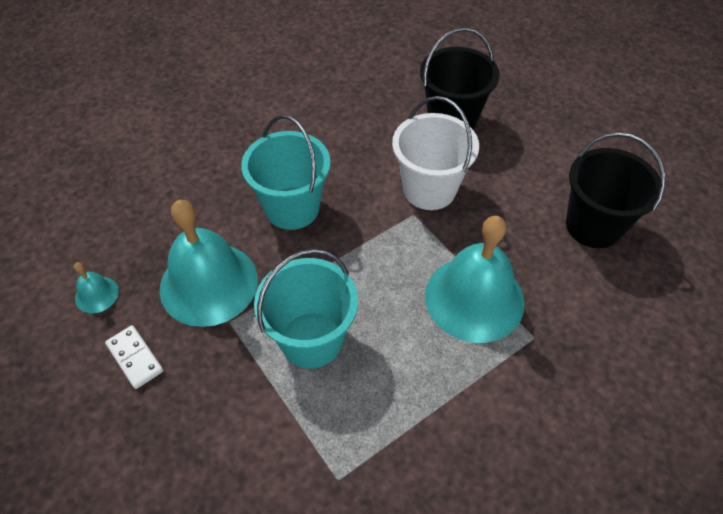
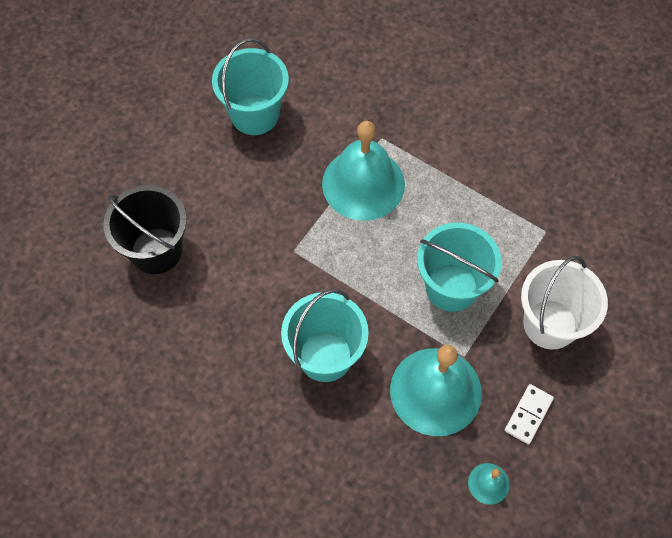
camera: 110 degrees left, 10 degrees up
white bucket [392,96,479,210] -> white bucket moved to [521,256,608,350]
black bucket [566,132,665,248] -> turquoise bucket [212,38,289,135]

